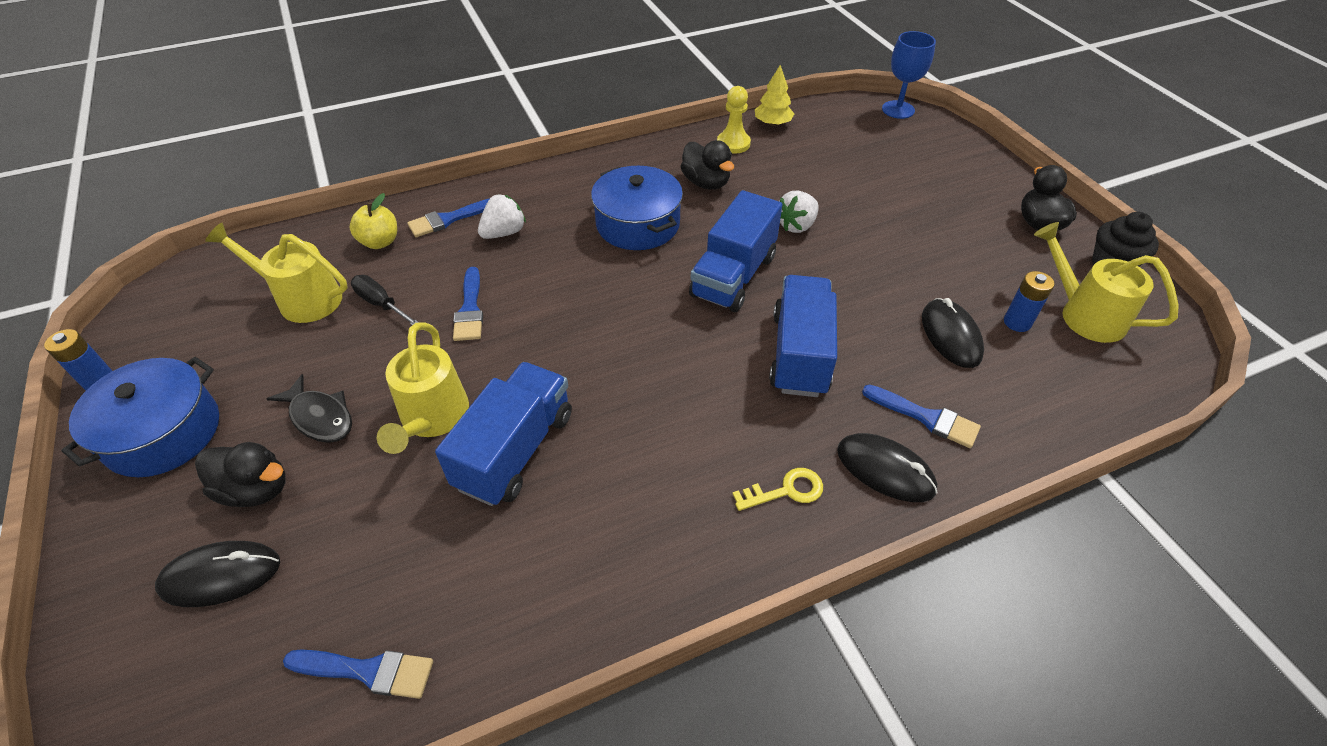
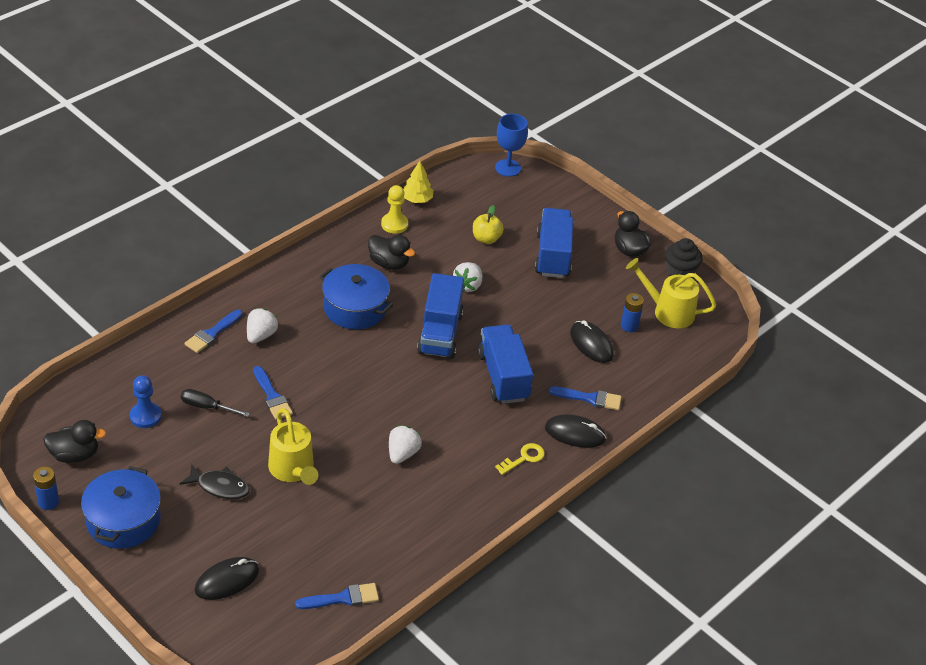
camera: 25 degrees left, 5 degrees down
black duck [195,442,286,507] -> black duck moved to [43,420,106,463]
yellow watering can [205,223,348,323] -> blue pawn [130,375,162,428]
yellow apple [349,193,397,249] -> yellow apple moved to [473,205,504,244]
blue truck [435,362,572,506] -> blue truck moved to [535,208,573,278]
none -> white strawberry [389,425,422,464]

